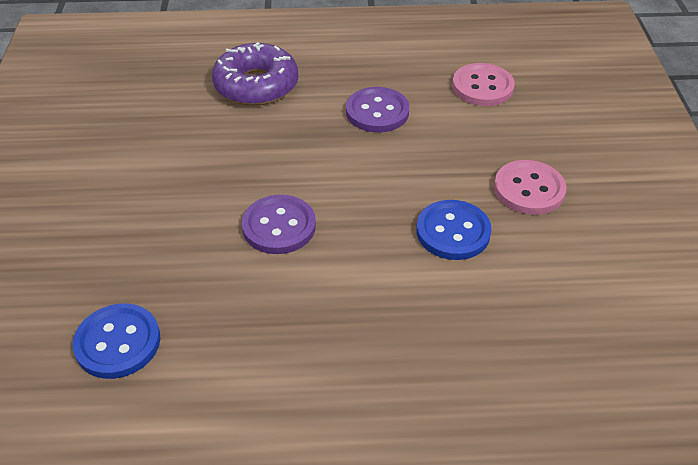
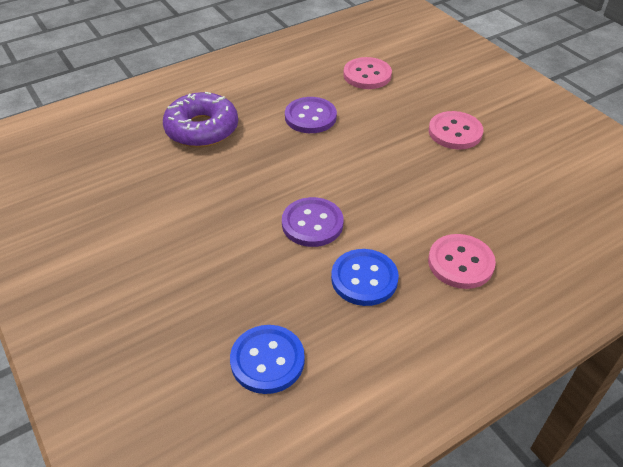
camera: 30 degrees left, 0 degrees up
blue button [416,200,492,260] -> blue button moved to [331,249,399,306]
none -> pink button [428,234,496,289]

